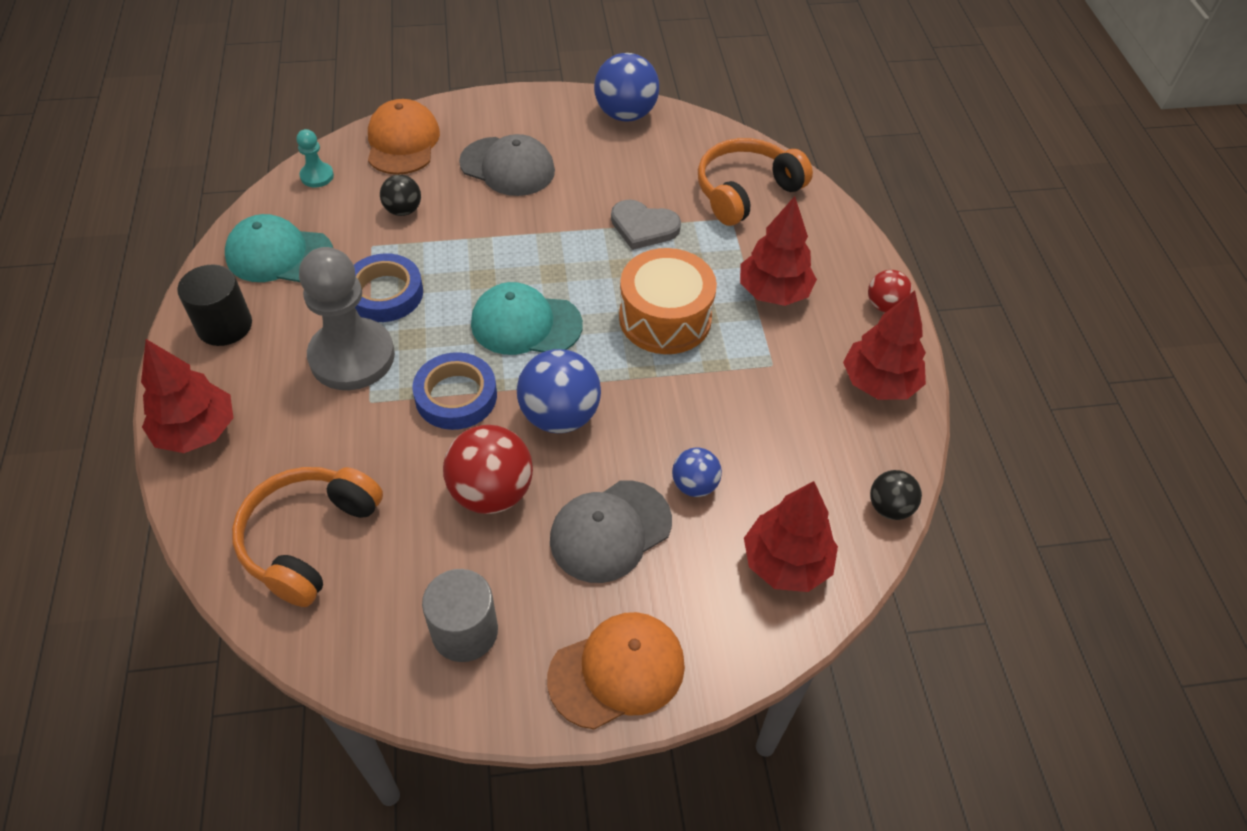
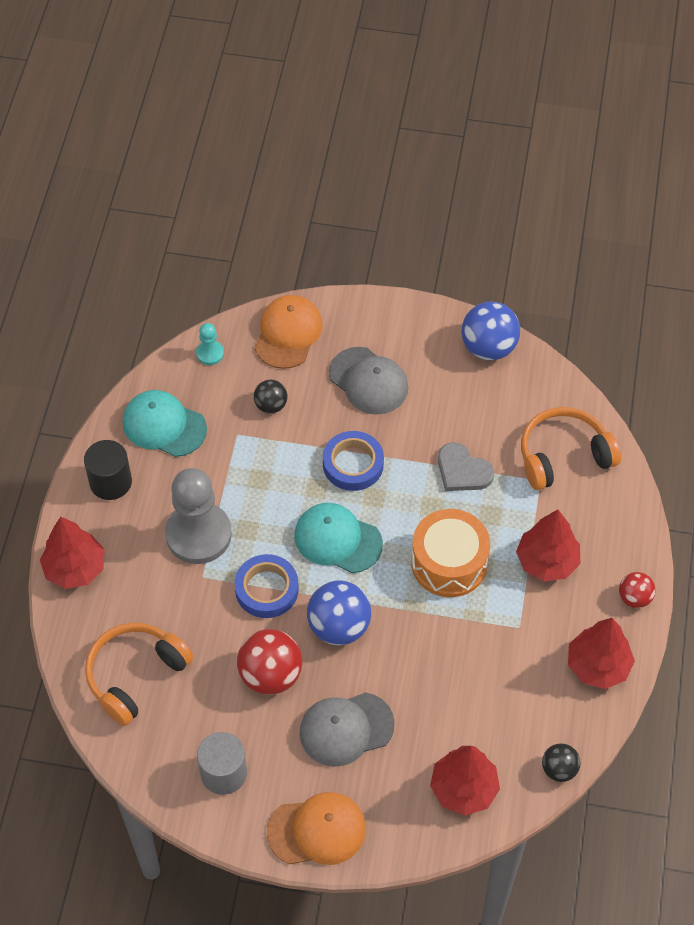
camera: 20 degrees right, 5 degrees up
blue tape [354,253,423,322] -> blue tape moved to [323,431,384,491]
blue ball [672,448,722,497] -> none

